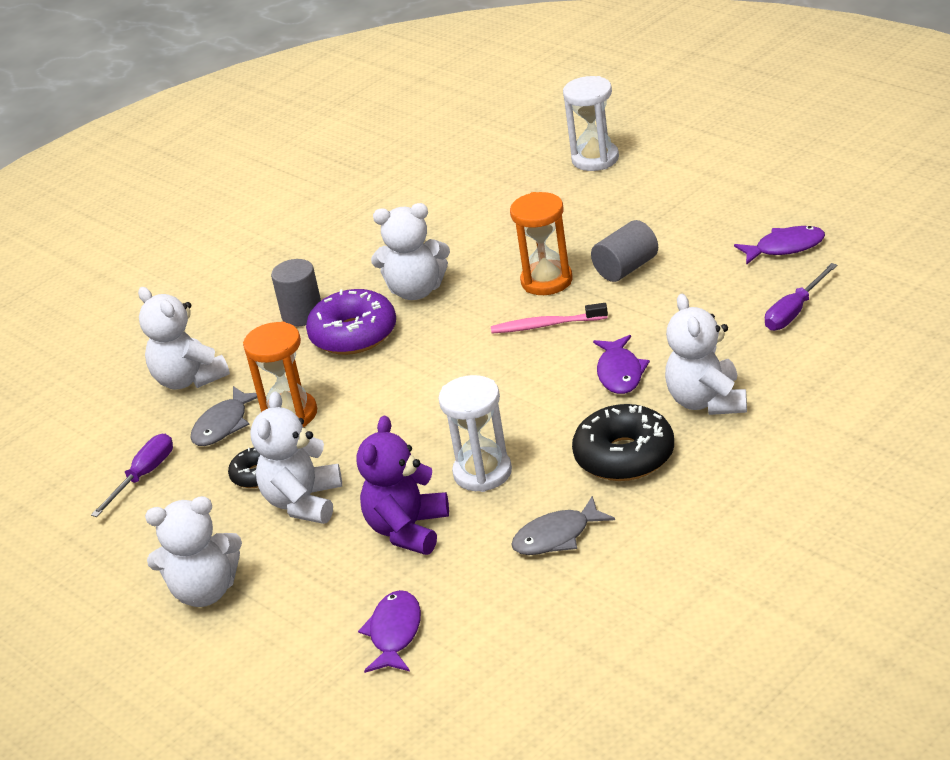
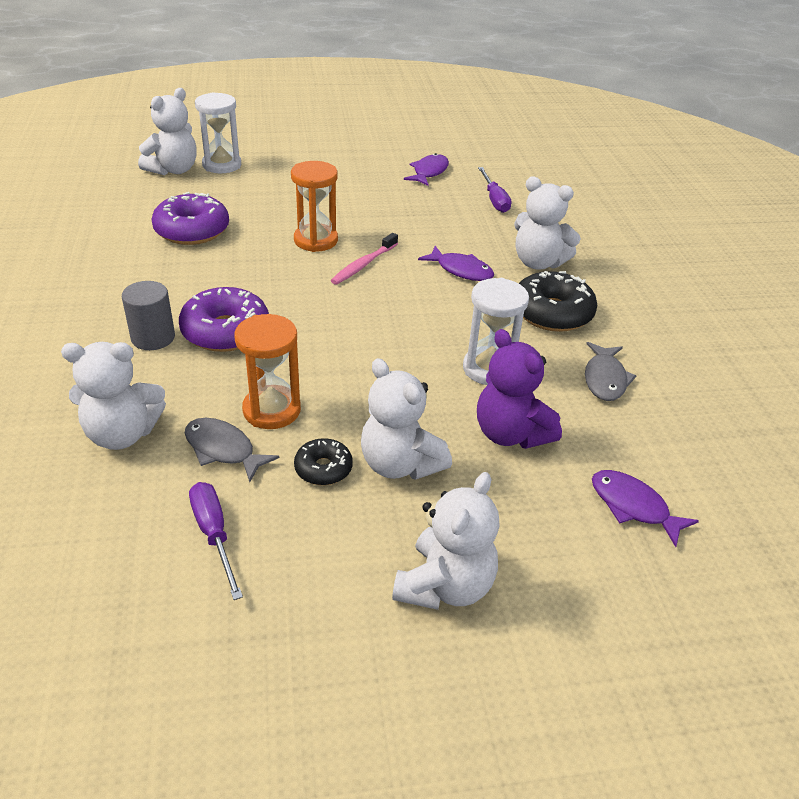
camera: 60 degrees left, 5 degrees up
grey fish [190,386,257,446] -> grey fish turned 150 degrees clockwise [185,418,279,482]
white teddy bear [371,203,450,300] -> white teddy bear moved to [138,88,197,175]
grey cylinder [591,220,658,282] -> none
none -> purple donut [152,192,229,245]

